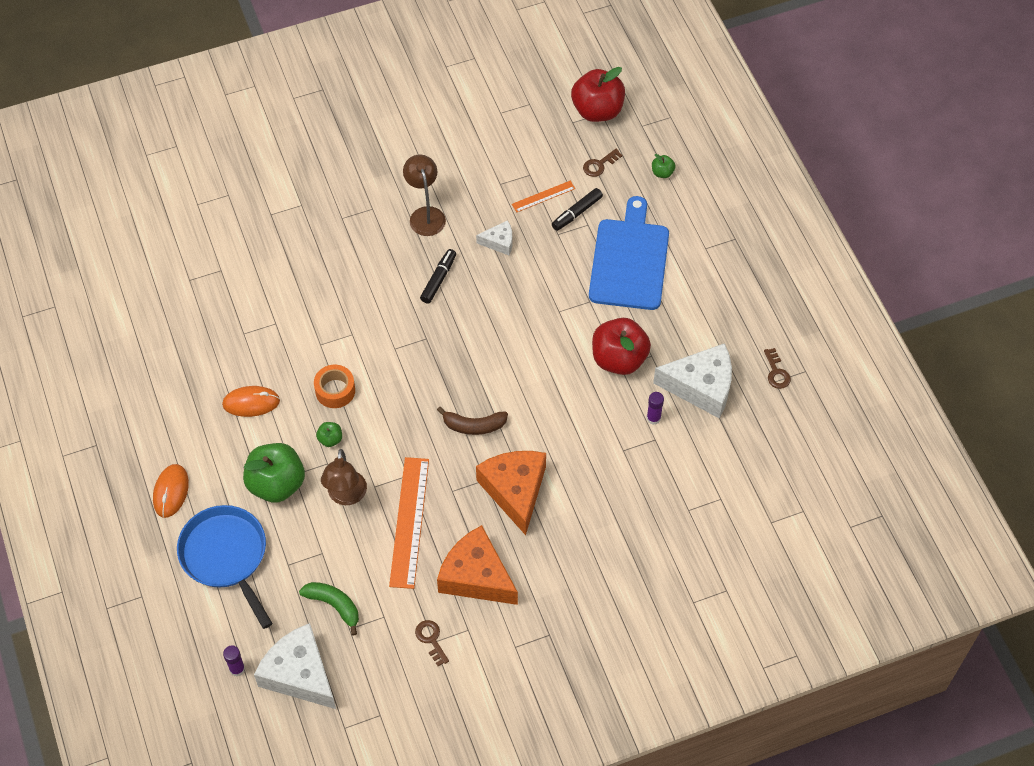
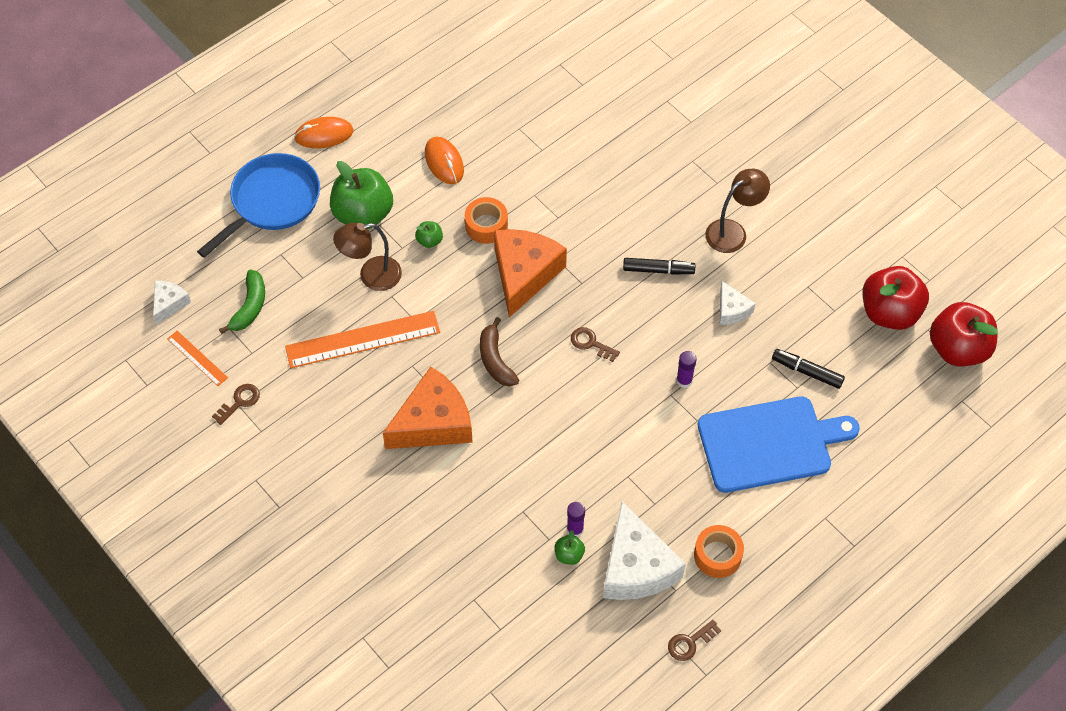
camera: 70 degrees right, 0 degrees up
purple glue stick [223,645,245,676] -> purple glue stick moved to [676,351,697,388]
white cheese [254,623,336,709] -> white cheese [153,281,191,325], size x0.50
orange cheese [437,525,518,605] -> orange cheese moved to [494,229,567,317]
orange ruler [512,181,575,212] -> orange ruler moved to [167,331,228,386]
brown key [583,149,623,177] -> brown key moved to [571,327,620,362]
red apple [592,318,651,375] -> red apple moved to [863,266,929,330]
green apple [652,154,676,178] -> green apple moved to [555,530,585,565]
none -> orange tape [694,525,744,578]

